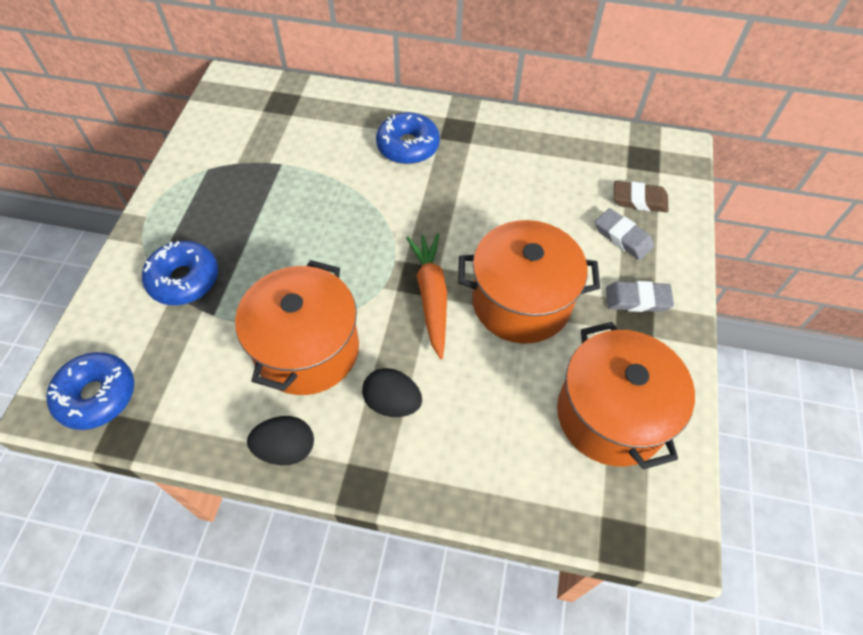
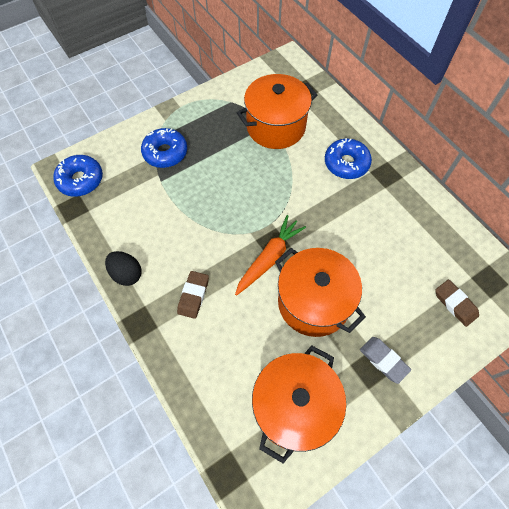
camera: 45 degrees right, 5 degrees up
orange pot [235,260,359,395] -> orange pot moved to [237,74,317,149]
black egg [362,368,422,417] -> brown eraser [177,271,209,319]
grey eraser [595,208,654,260] -> none

